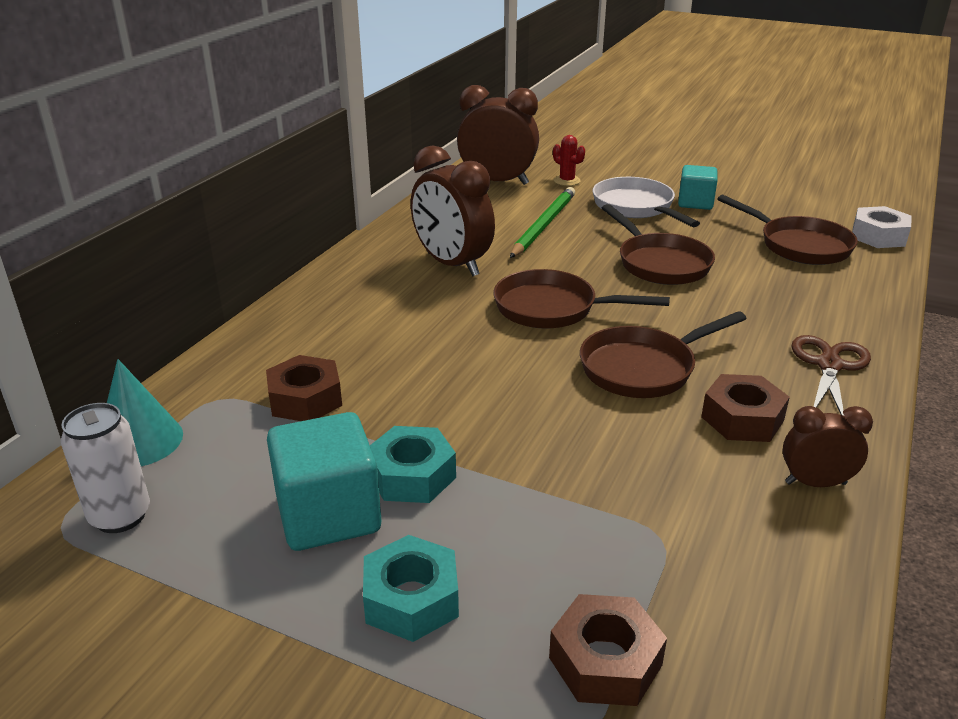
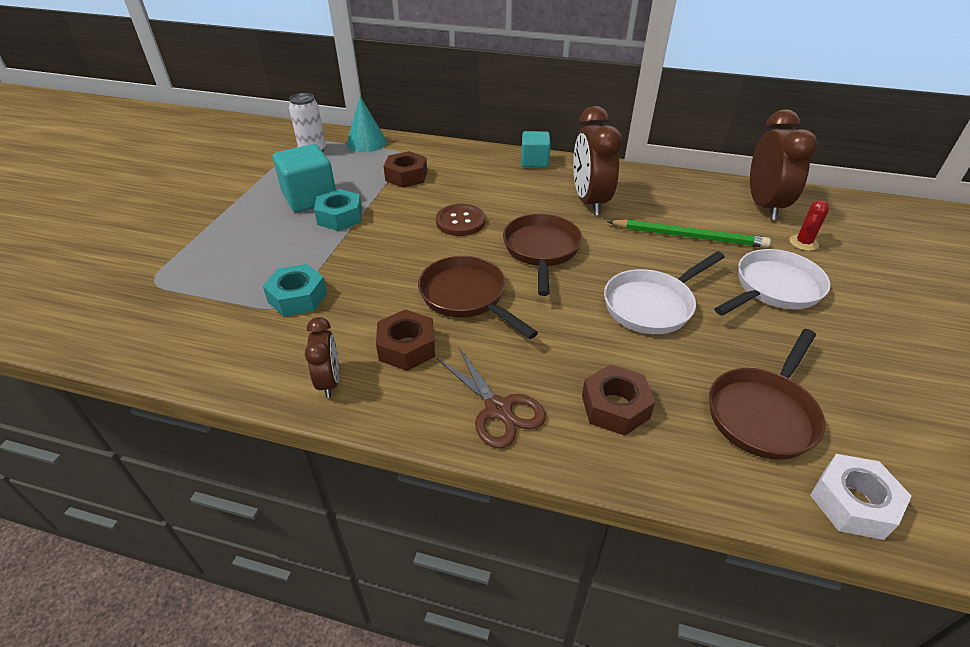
camera: 80 degrees right, 10 degrees up
turquoise nut [363,535,459,642] -> turquoise nut moved to [263,264,327,317]
brown clock [411,145,495,277] -> brown clock turned 45 degrees counterclockwise [573,106,622,215]
brown nut [549,594,667,706] -> brown nut moved to [582,364,655,436]
brown pan [602,204,715,285] -> white pan [604,251,725,334]
turquoise cube [678,165,717,210] -> turquoise cube moved to [521,131,551,168]
brown scissors [792,335,871,416] -> brown scissors turned 45 degrees clockwise [437,346,546,448]
none -> brown button [436,204,485,236]

